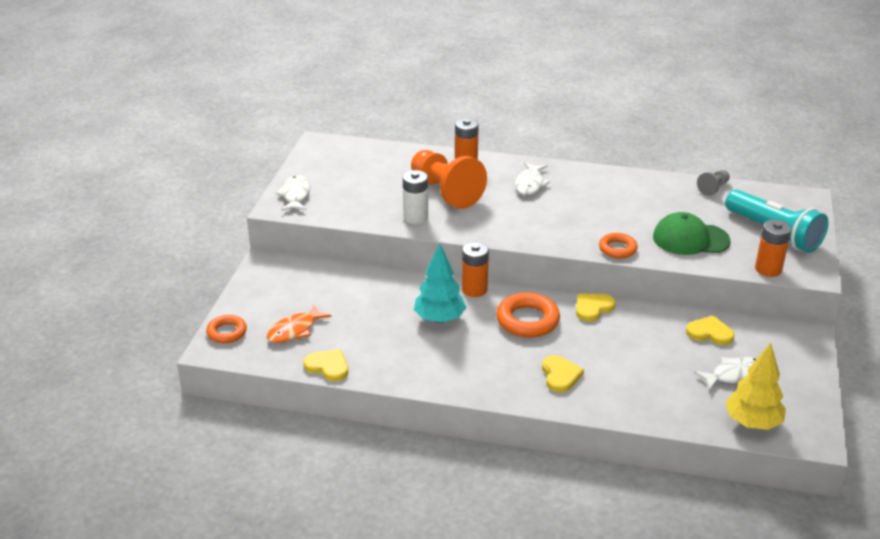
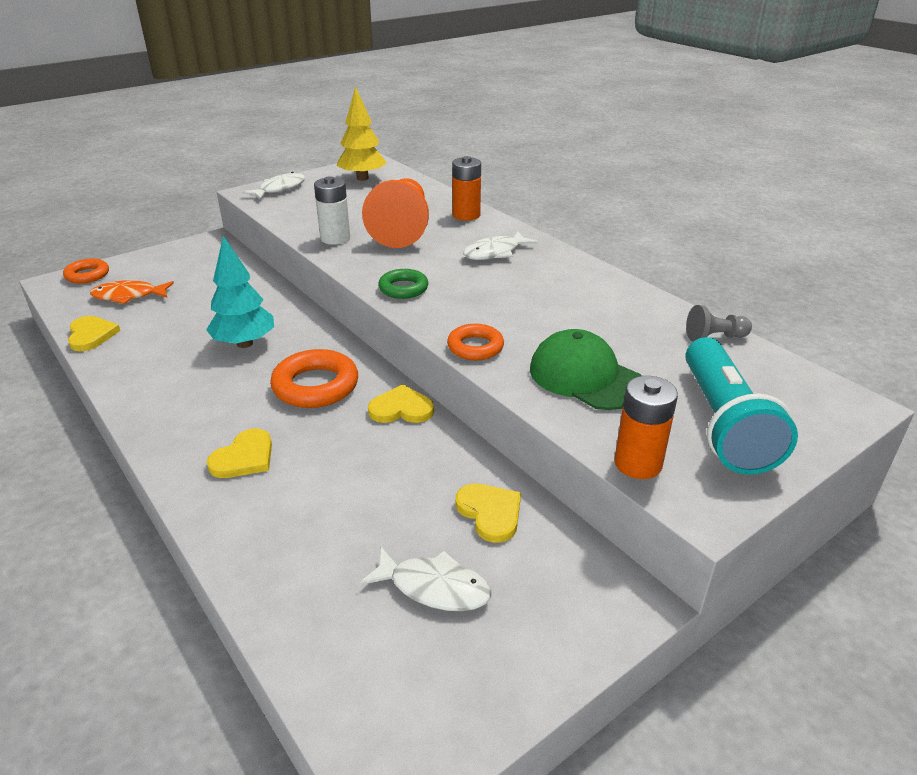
camera: 40 degrees right, 0 degrees up
orange battery [462,242,489,297] -> none
yellow tree [725,343,786,430] -> yellow tree moved to [336,86,387,181]
none -> green ring [378,269,428,299]

